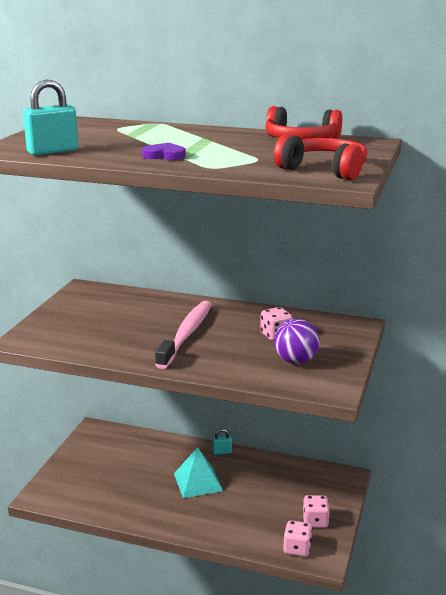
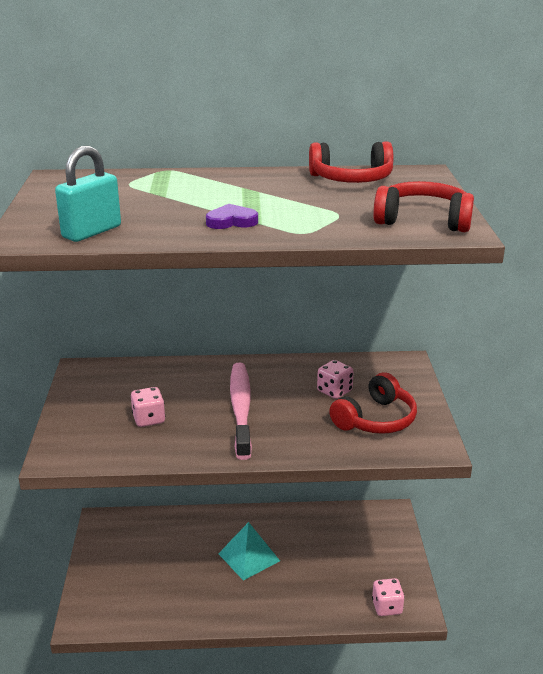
camera: 20 degrees left, 5 degrees up
turquoise padlock [212,429,232,455] -> none
purple ball [274,319,320,364] -> red headphones [329,373,417,434]
pink dice [303,495,330,528] -> pink dice moved to [131,387,165,427]

